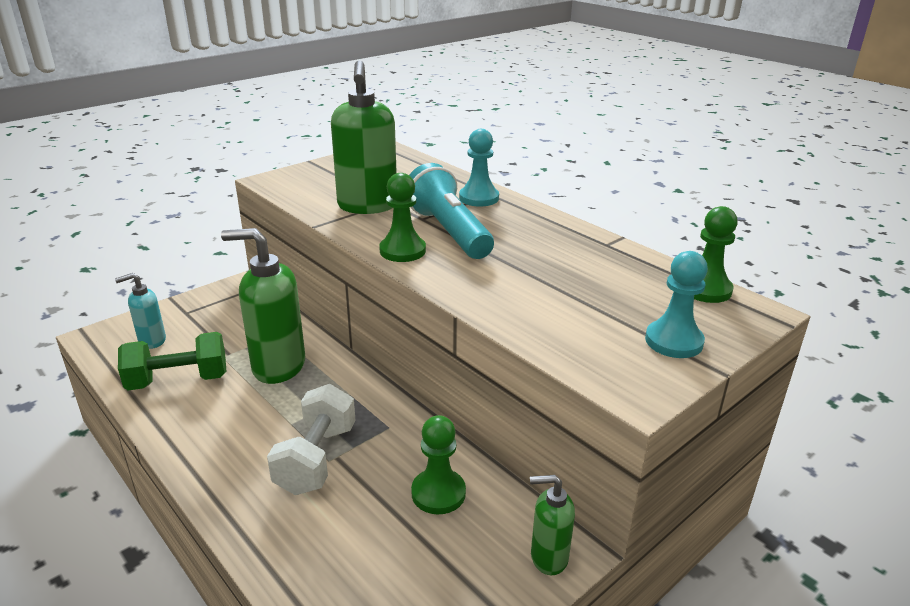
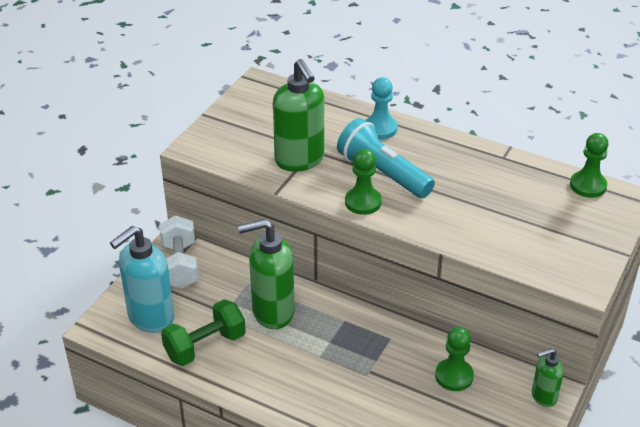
camera: 20 degrees left, 10 degrees up
turquoise soap dispenser [115,273,166,349] -> turquoise soap dispenser [110,226,174,333], size x1.85
white dumbbell [267,384,356,495] -> white dumbbell moved to [159,215,198,289]
turquoise pawn [645,251,708,358] -> none

